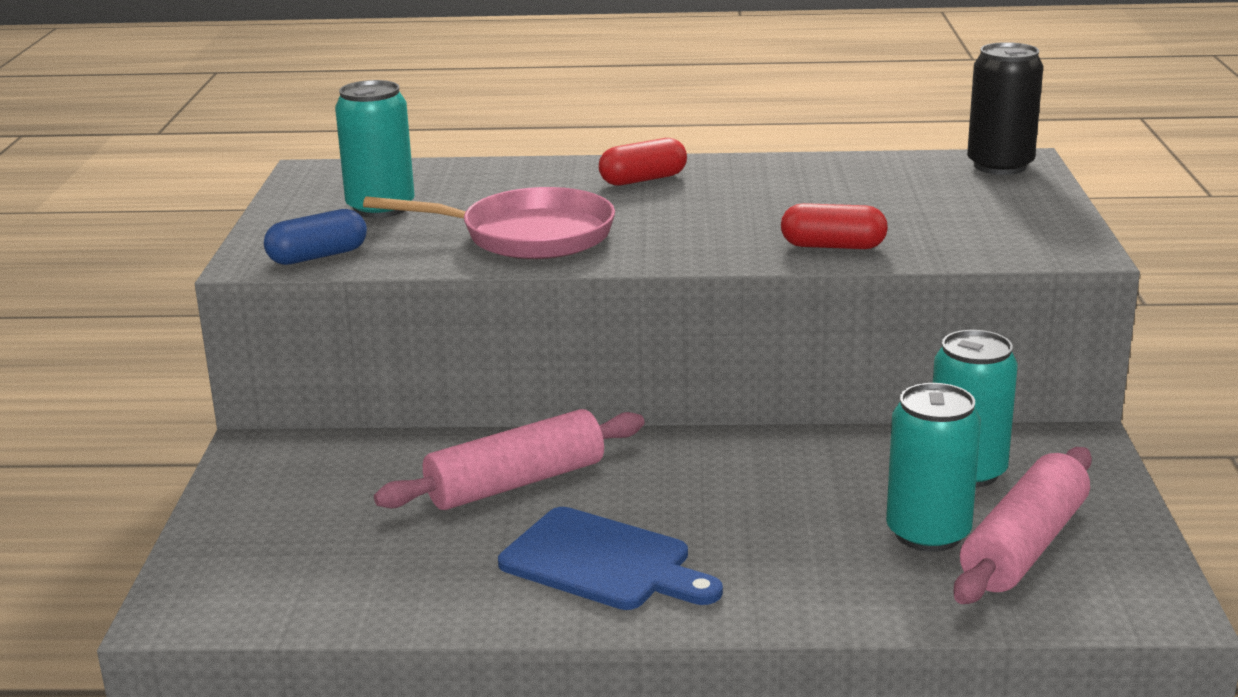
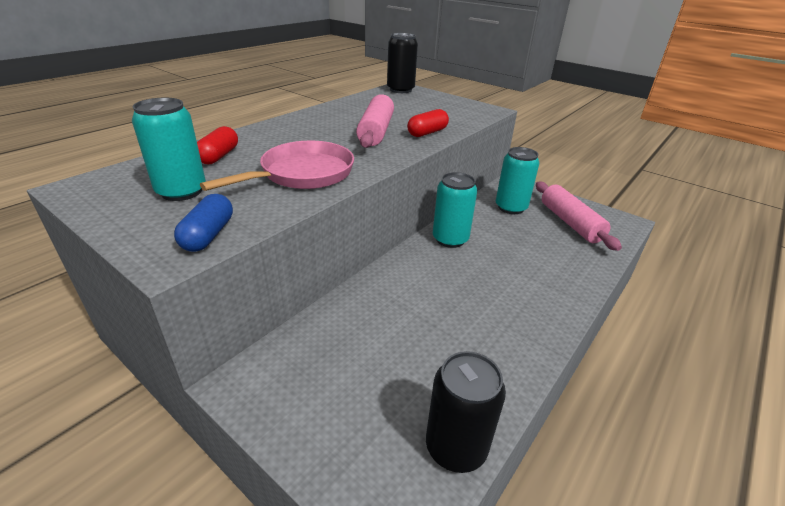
camera: 55 degrees left, 10 degrees up
pink rolling pin [374,409,645,510] -> pink rolling pin moved to [356,94,394,148]
blue cutting board [498,507,723,610] -> none
red capsule [599,138,687,186] -> red capsule moved to [197,126,238,164]
turquoise can [886,383,981,552] -> turquoise can moved to [433,172,477,248]
none -> black can [426,351,506,473]

